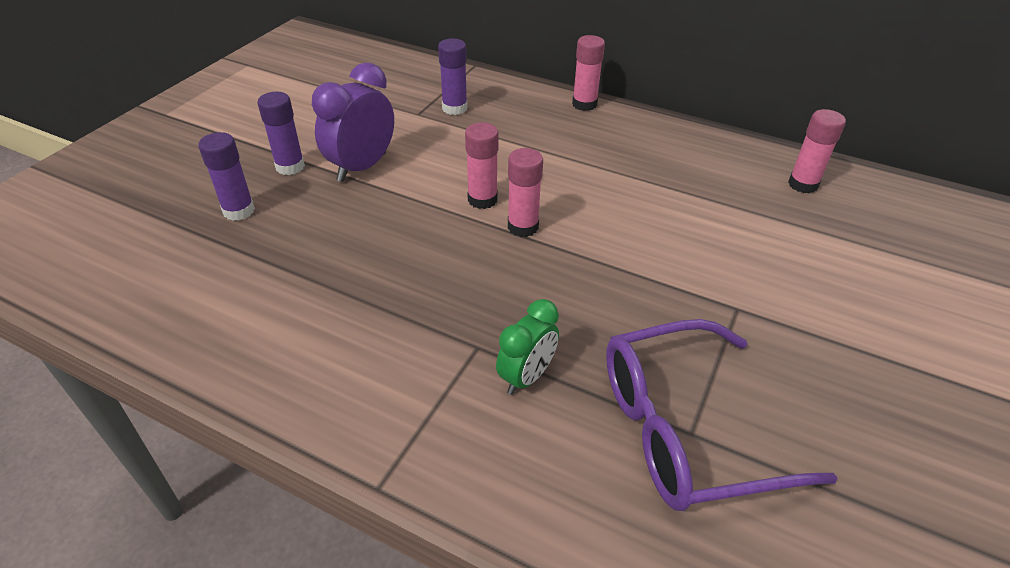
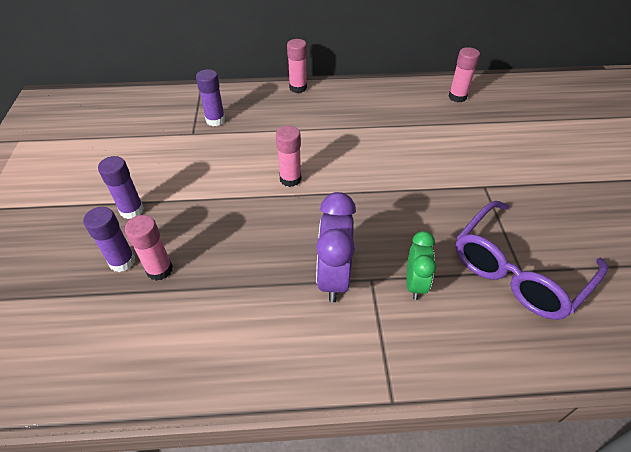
camera: 30 degrees left, 5 degrees up
purple clock [312,62,394,182] -> purple clock moved to [316,192,356,303]
pink glue stick [508,148,543,237] -> pink glue stick moved to [125,215,173,281]

